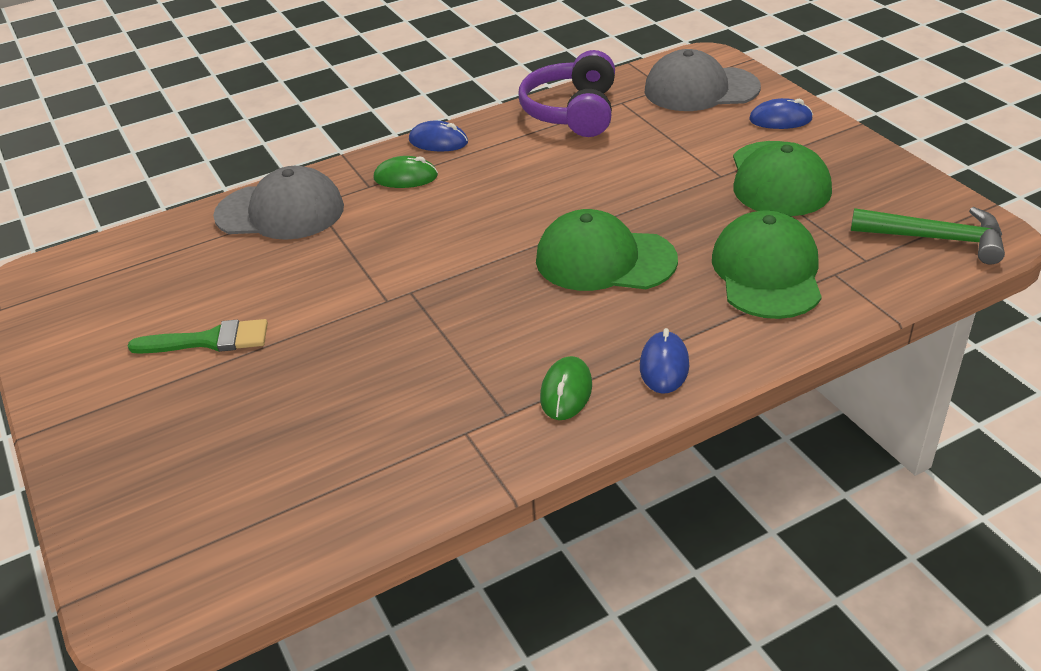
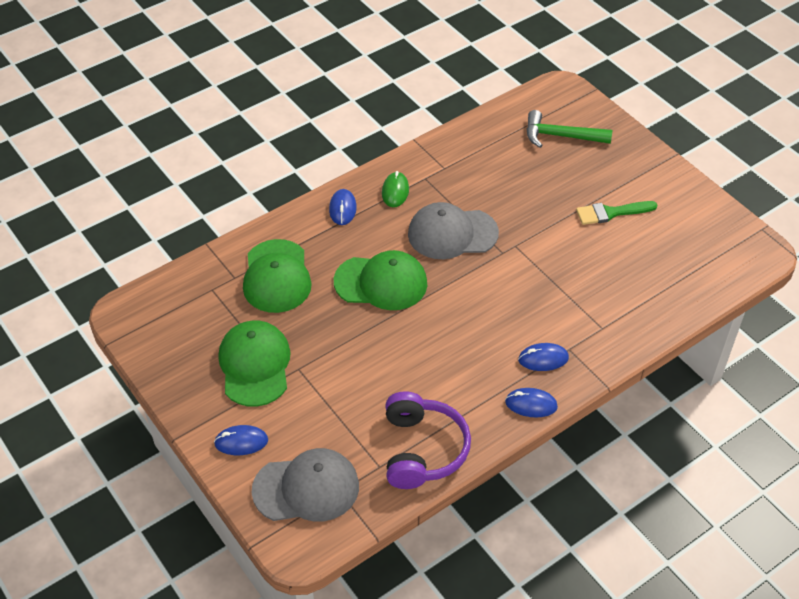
camera: 170 degrees right, 10 degrees up
grey cap [213,166,344,240] -> grey cap moved to [408,202,499,259]
green mouse [374,156,438,188] -> blue mouse [518,343,569,371]
green hammer [851,207,1005,265] -> green hammer moved to [527,110,612,148]

